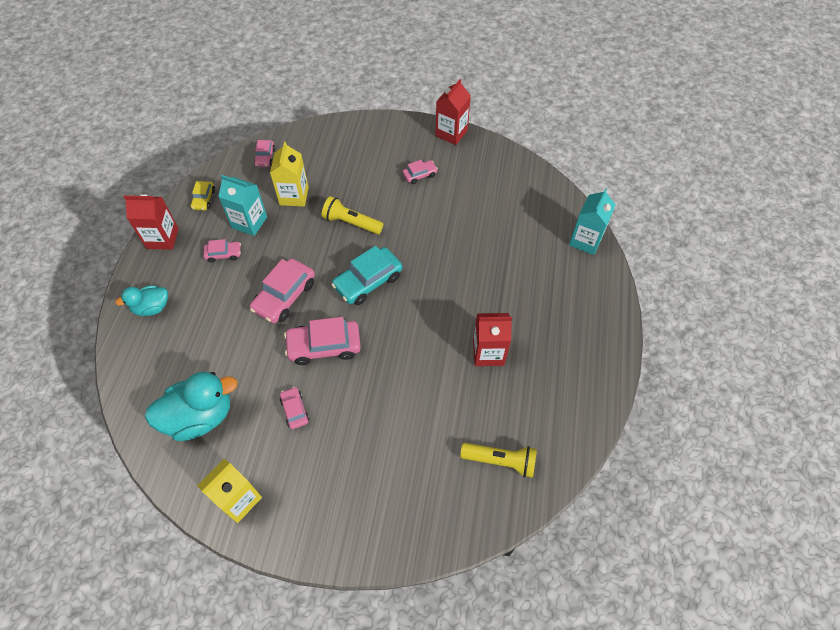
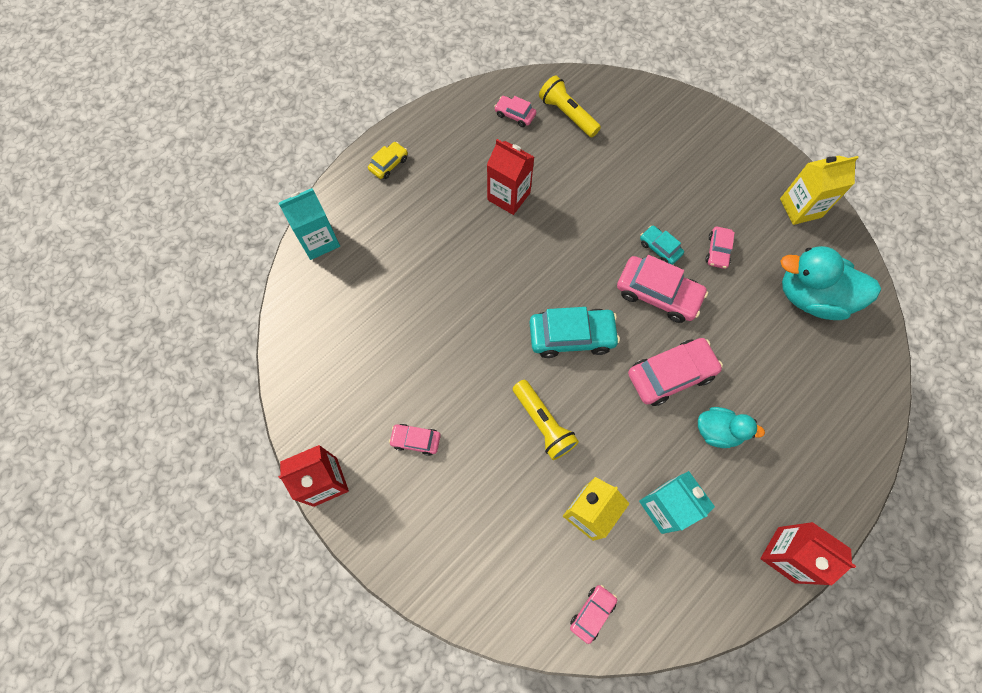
camera: 145 degrees left, 10 degrees up
turquoise duck [115,285,168,316] -> turquoise duck moved to [698,407,765,448]
yellow car [191,181,215,210] -> yellow car moved to [368,142,408,179]
pink car [204,239,241,263] -> pink car moved to [494,96,536,127]
none -> turquoise car [640,225,684,265]

